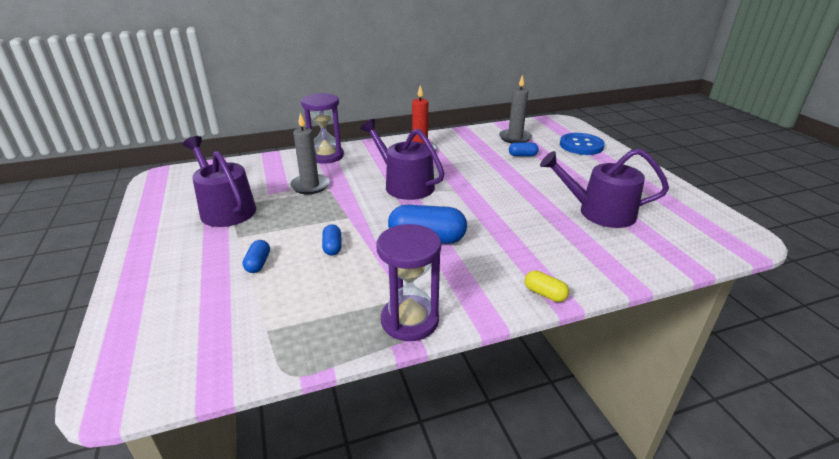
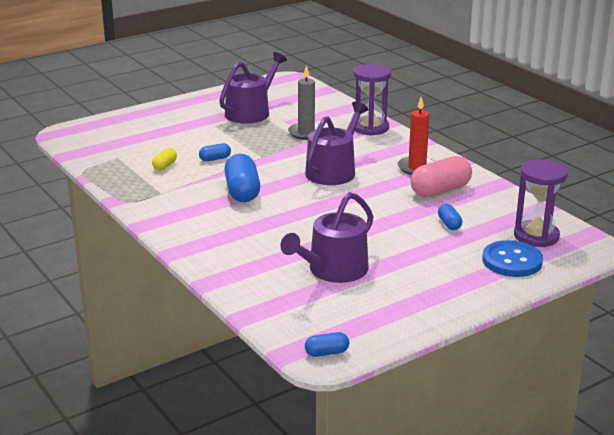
camera: 75 degrees right, 5 degrees down
blue capsule [243,240,270,273] -> blue capsule moved to [305,332,349,357]
purple hourglass [376,224,441,341] -> purple hourglass moved to [514,159,568,247]
grey candle [499,75,532,144] -> none
yellow capsule [525,270,569,302] -> yellow capsule moved to [152,148,177,170]
purple watering can [540,148,669,228] -> purple watering can turned 135 degrees counterclockwise [280,192,374,283]
none -> pink capsule [411,156,472,197]

